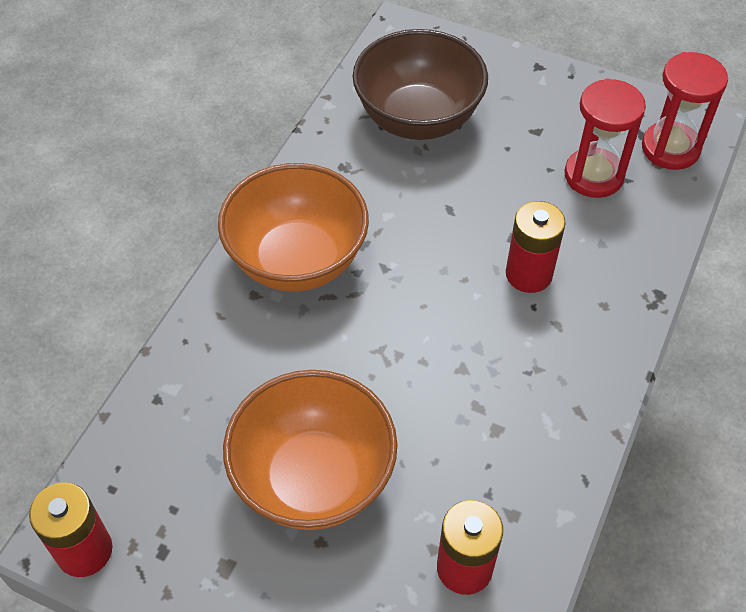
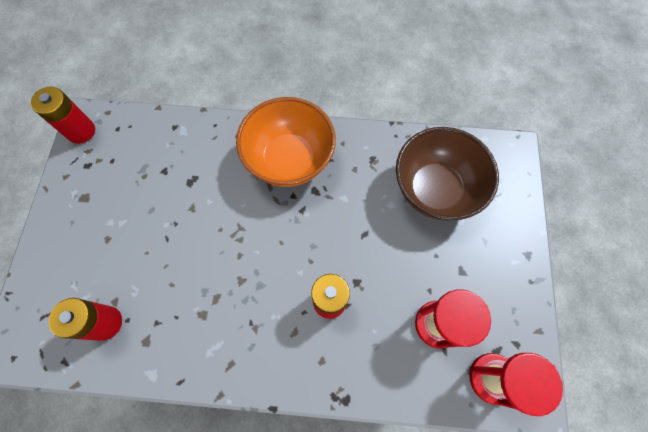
camera: 70 degrees right, 15 degrees up
orange bowl [223,370,398,530] -> none

